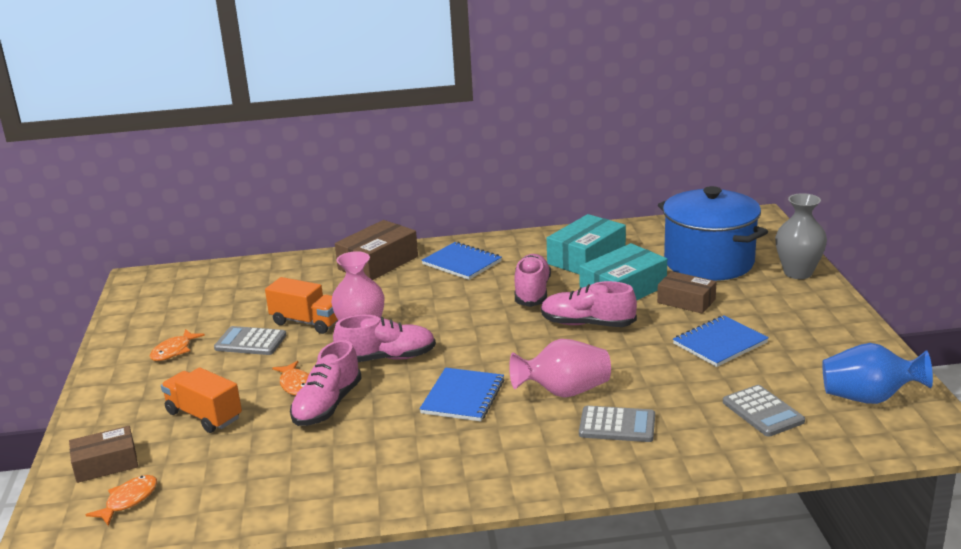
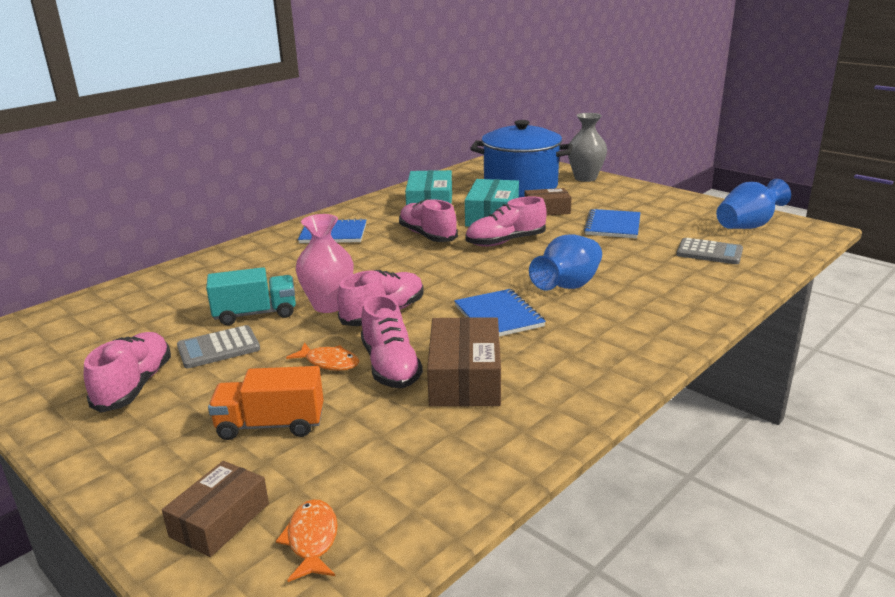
camera: 40 degrees left, 0 degrees up
orange fish [150,329,205,361] -> pink shoe [84,332,171,413]
orange truck [265,277,338,334] -> turquoise truck [206,267,296,325]
brown box [335,220,418,280] -> brown box moved to [427,317,501,407]
pink vase [509,339,611,398] -> blue vase [529,234,602,291]
grey calculator [579,406,655,442] -> none

